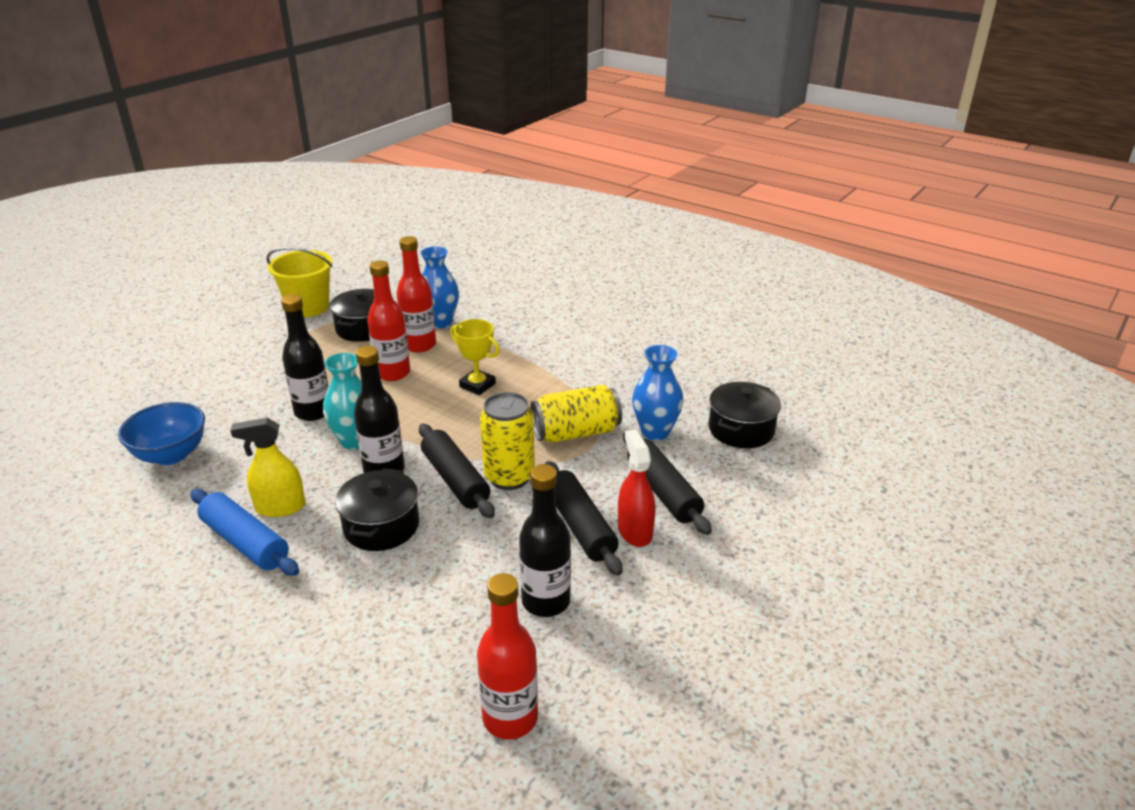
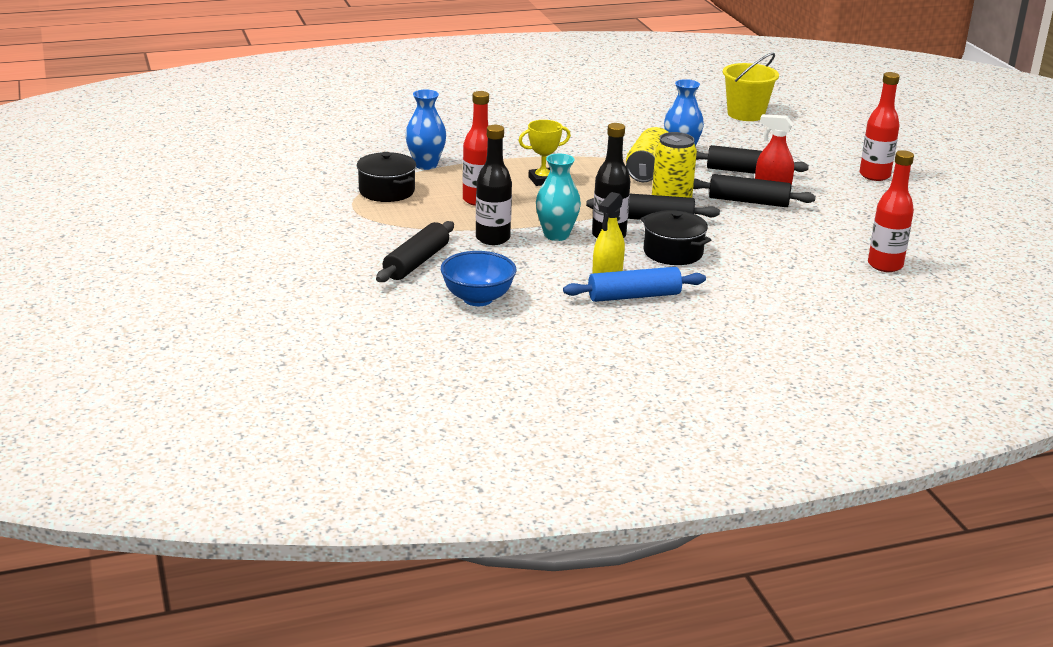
camera: 55 degrees left, 5 degrees down
yellow bucket [267,247,333,317] -> yellow bucket moved to [723,53,779,121]
red bottle [396,236,436,353] -> red bottle moved to [859,72,900,181]
black bottle [519,464,571,617] -> none
black pot [709,382,781,448] -> none
none -> black rolling pin [376,221,454,282]

